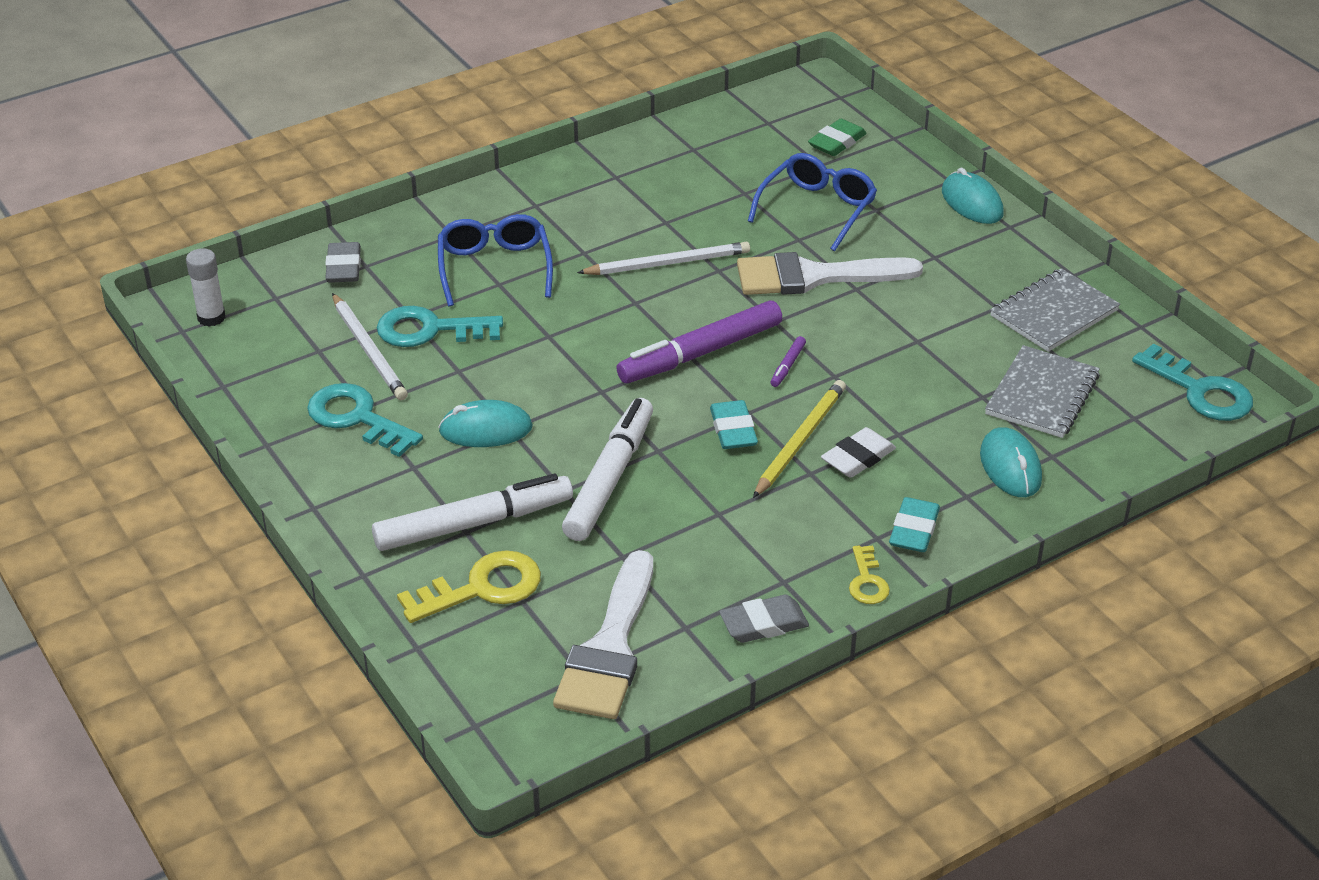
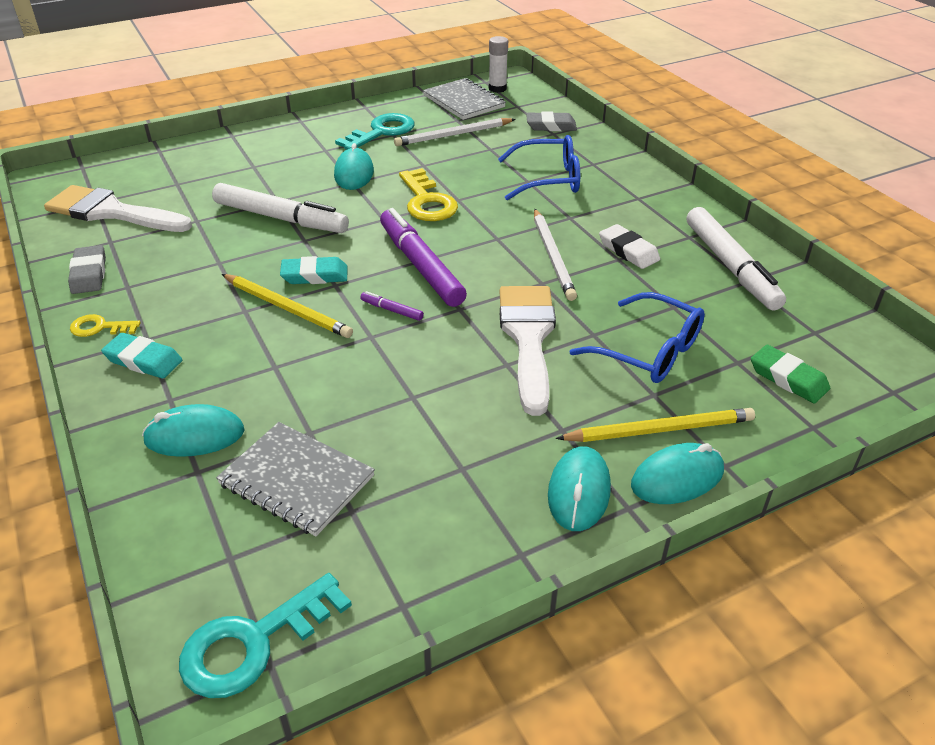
camera: 95 degrees right, 0 degrees up
white marker [372,474,573,551] -> white marker moved to [687,207,786,310]
turquoise key [377,306,503,347] -> none
yellow key [397,550,541,623] -> yellow key moved to [399,168,458,221]
white eraser [821,427,896,478] -> white eraser moved to [599,224,660,269]
grey notebook [990,268,1120,352] -> grey notebook moved to [423,78,506,120]
none -> turquoise mouse [548,446,611,531]
none -> yellow pencil [556,408,755,442]

